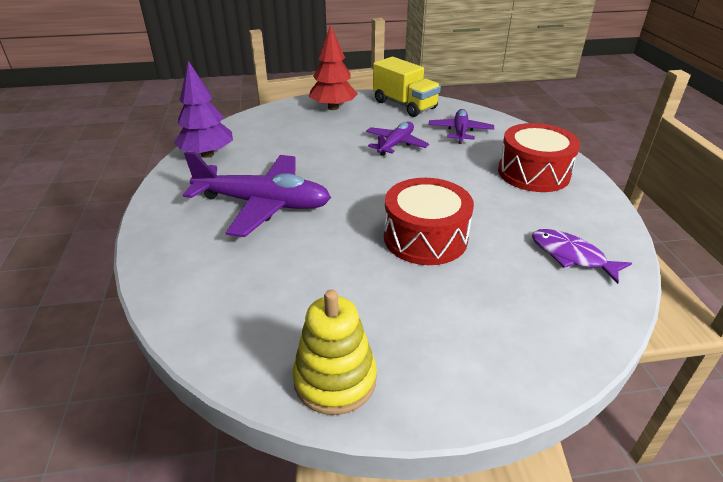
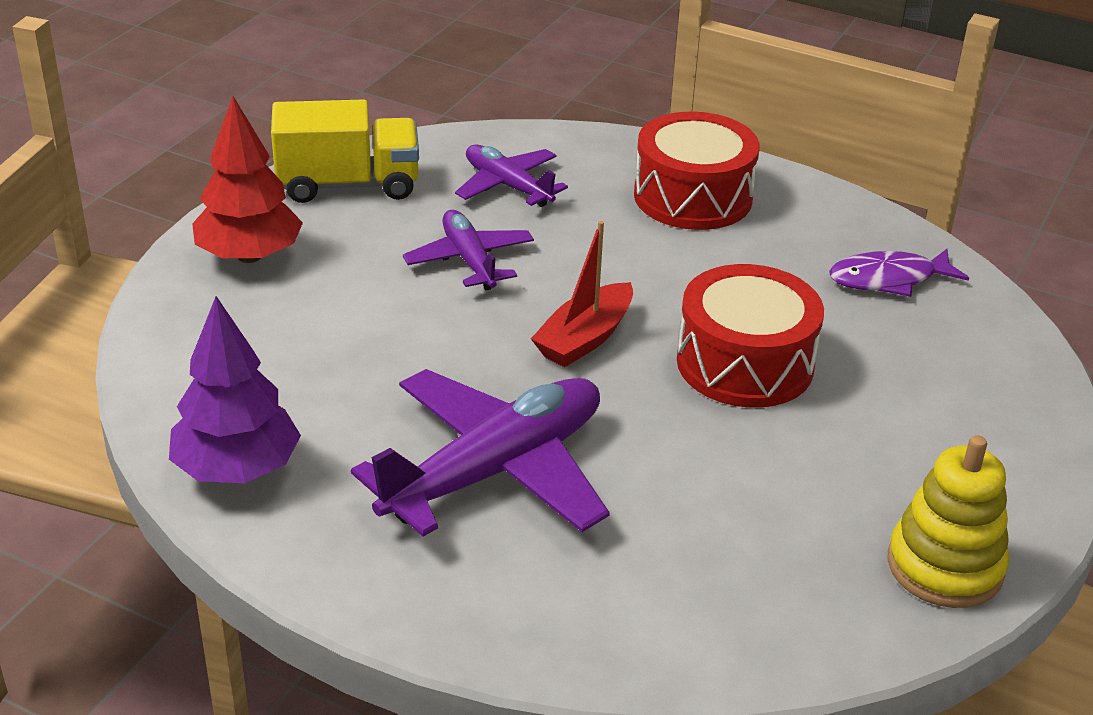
camera: 55 degrees left, 0 degrees up
none -> red boat [531,221,633,367]

